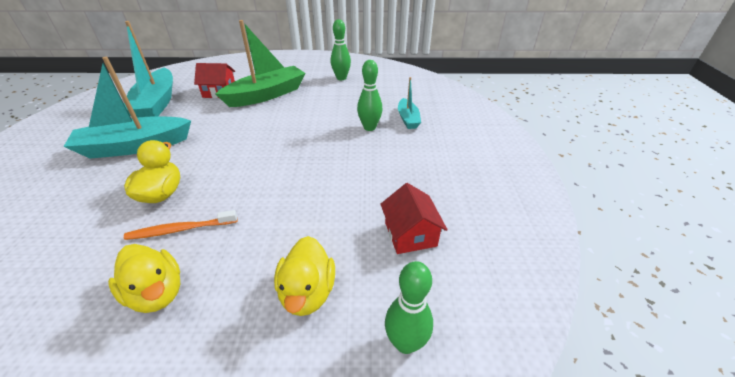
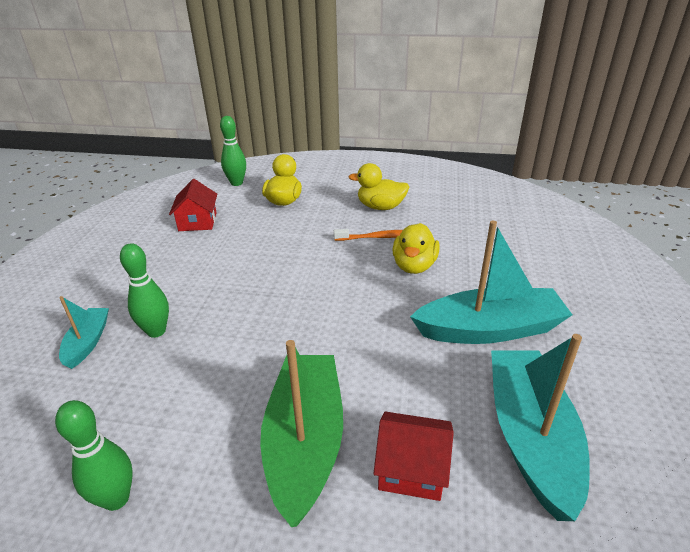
camera: 170 degrees left, 5 degrees down
yellow duck [108,244,180,313] -> yellow duck turned 45 degrees counterclockwise [348,163,409,210]
green boat [216,20,306,107] -> green boat turned 120 degrees clockwise [260,340,343,527]

